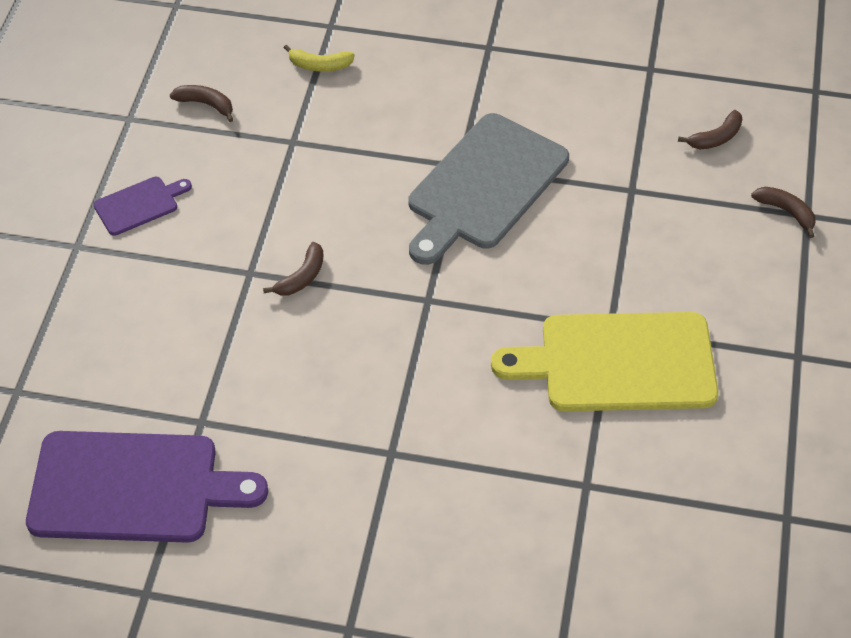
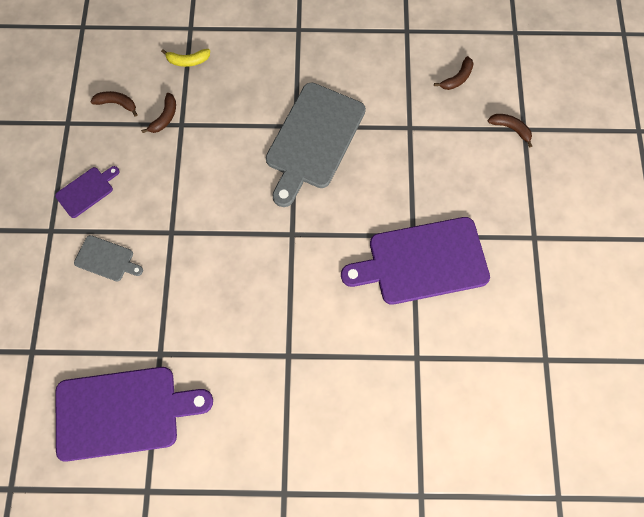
camera: 10 degrees left, 20 degrees up
brown banana [263,242,324,296] -> brown banana moved to [141,93,176,133]
yellow cutting board [491,312,718,411] -> purple cutting board [341,217,490,305]
none -> grey cutting board [74,235,143,281]

